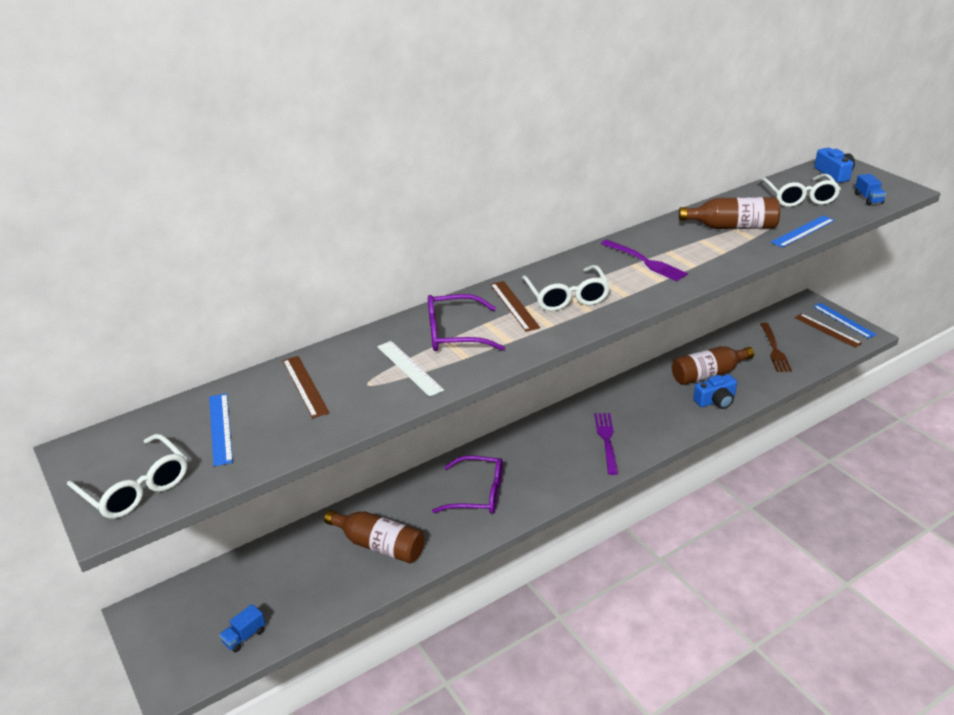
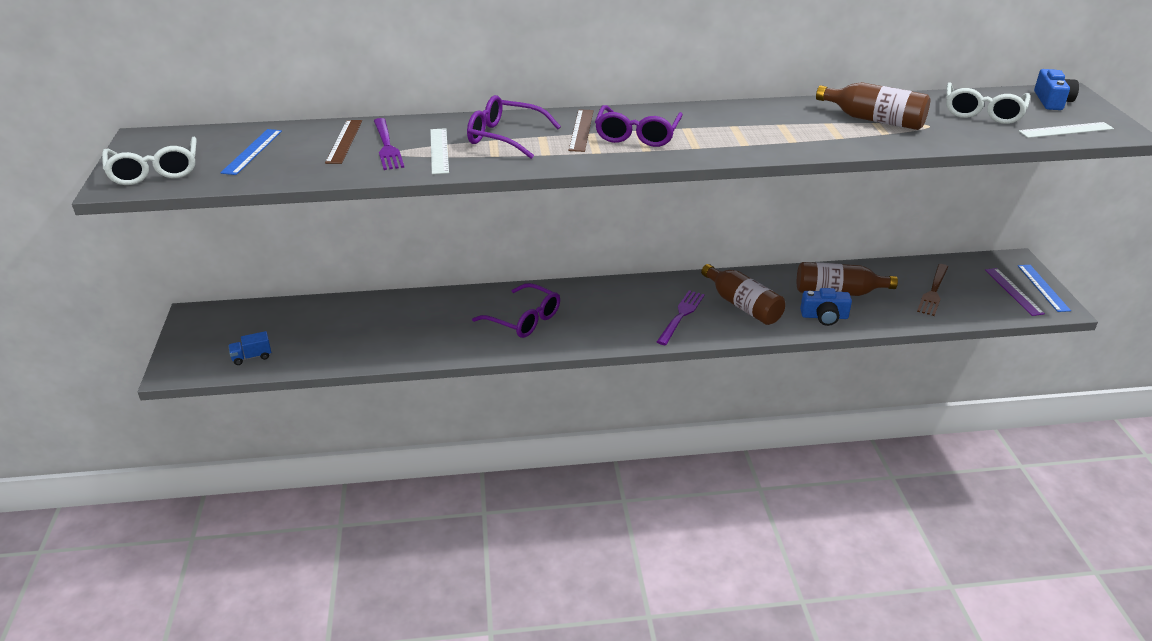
camera: 25 degrees right, 0 degrees up
brown bottle [324,510,424,563] -> brown bottle moved to [701,264,785,325]
white glasses [521,265,610,311] -> purple glasses [595,105,683,147]
purple fork [601,240,688,281] -> purple fork moved to [374,118,404,170]
blue ruler [771,216,835,248] -> none
brown ruler [795,313,862,348] -> purple ruler [985,268,1045,316]
blue truck [855,174,886,205] -> white ruler [1019,122,1114,138]

